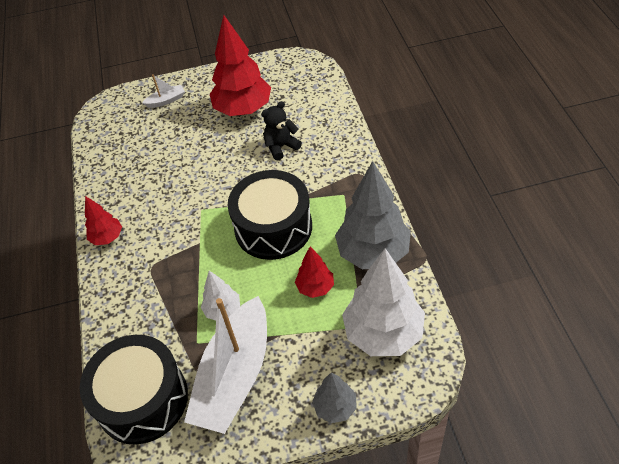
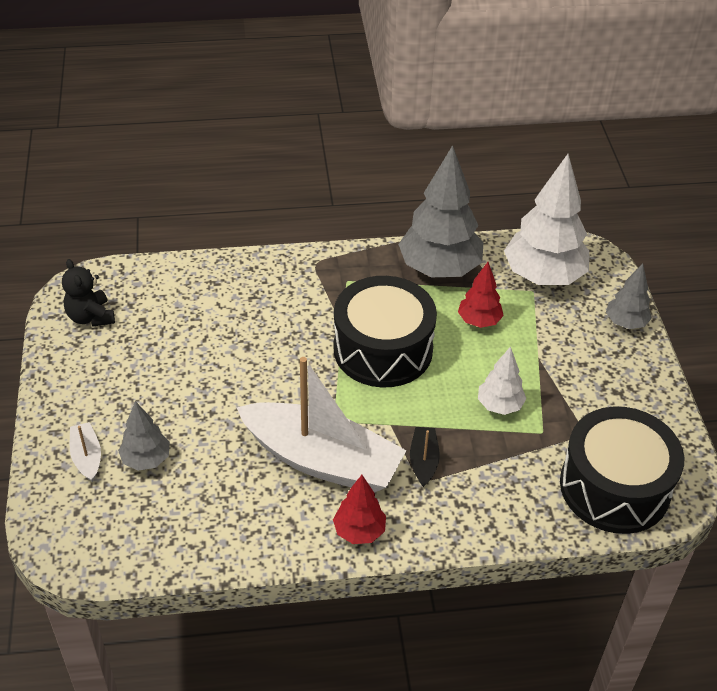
camera: 90 degrees left, 5 degrees down
white boat [184,296,267,434] -> white boat moved to [236,357,407,493]
red tree [210,15,271,116] -> none
black teddy bear [261,101,302,160] -> black teddy bear moved to [62,259,115,327]
none -> grey tree [118,401,170,471]
none -> black boat [410,427,440,487]

